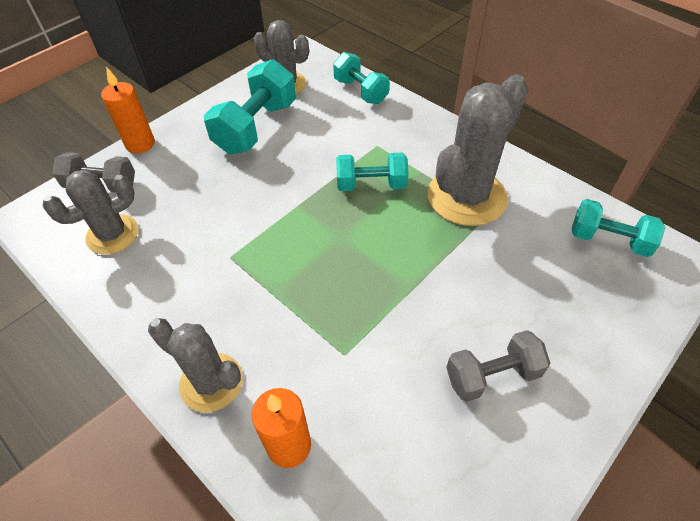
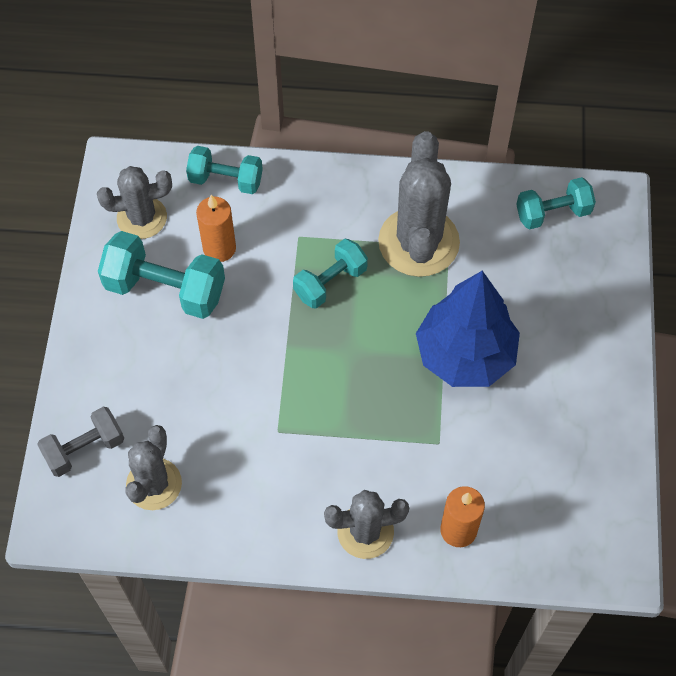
camera: 40 degrees left, 10 degrees up
orange candle [101,67,155,154] -> orange candle moved to [196,195,236,262]
turquoise dumbbell [204,59,296,154] -> turquoise dumbbell turned 60 degrees counterclockwise [98,231,225,319]
grey dumbbell [446,330,550,402] -> none
none -> blue tree [416,271,520,387]

